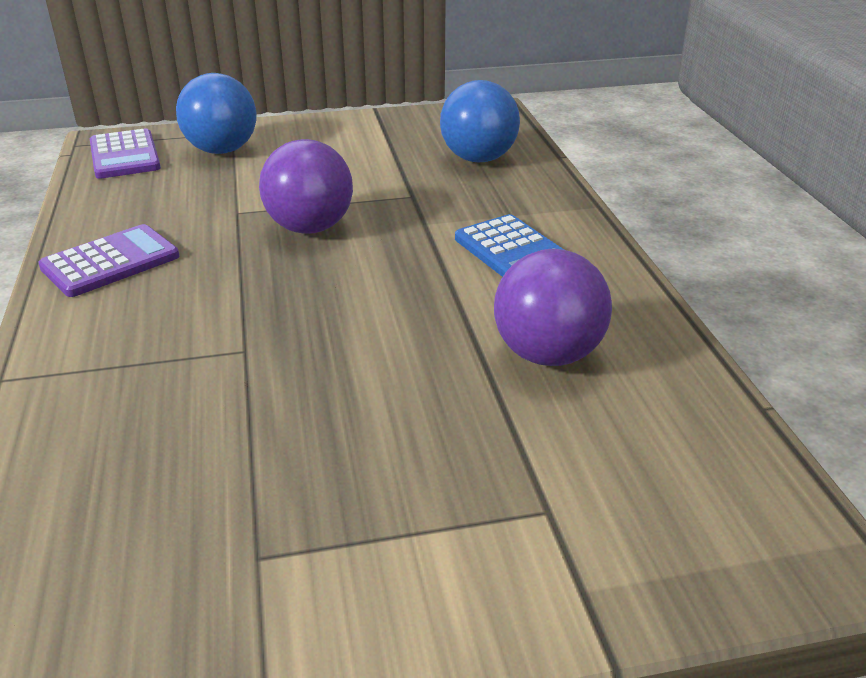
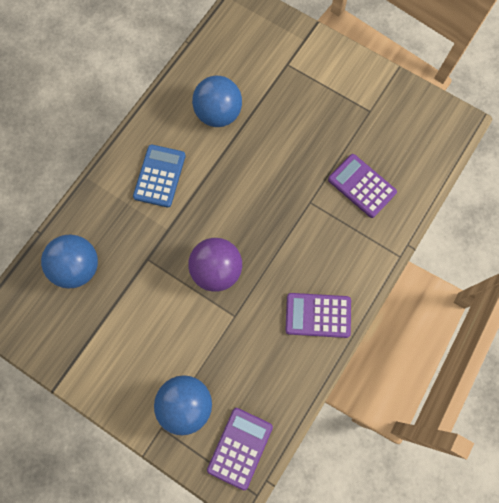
camera: 135 degrees left, 40 degrees up
purple ball [494,249,612,366] -> blue ball [192,76,242,127]
none -> purple calculator [328,154,397,218]

